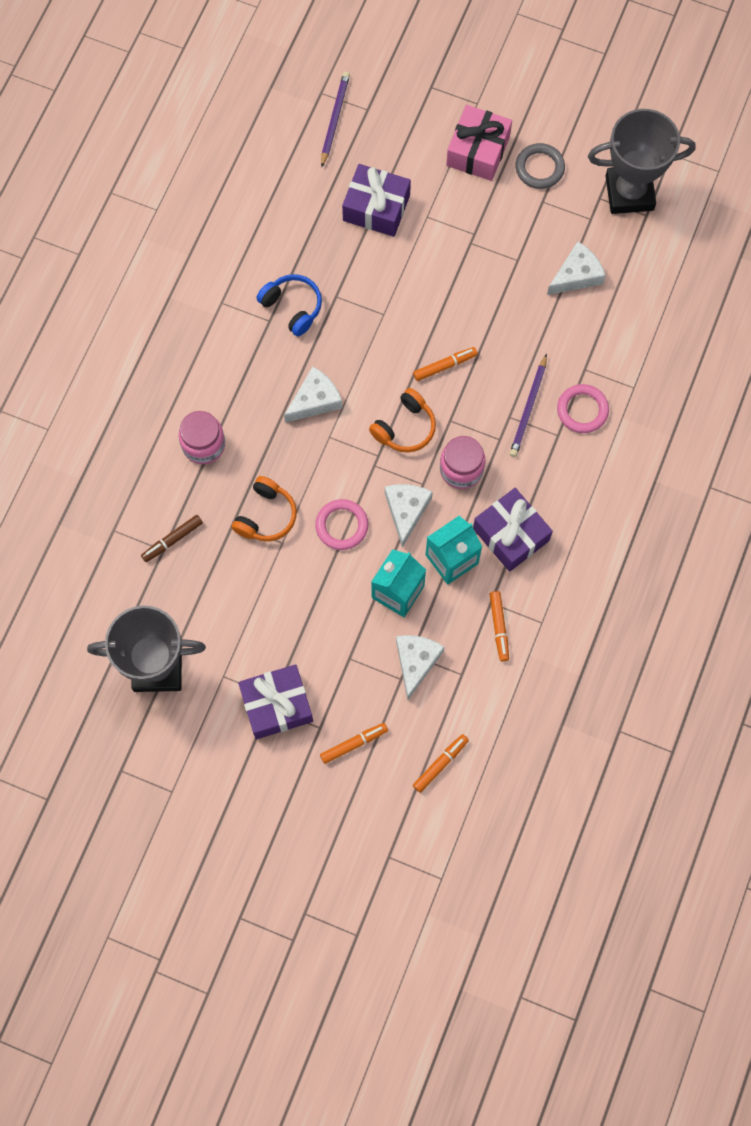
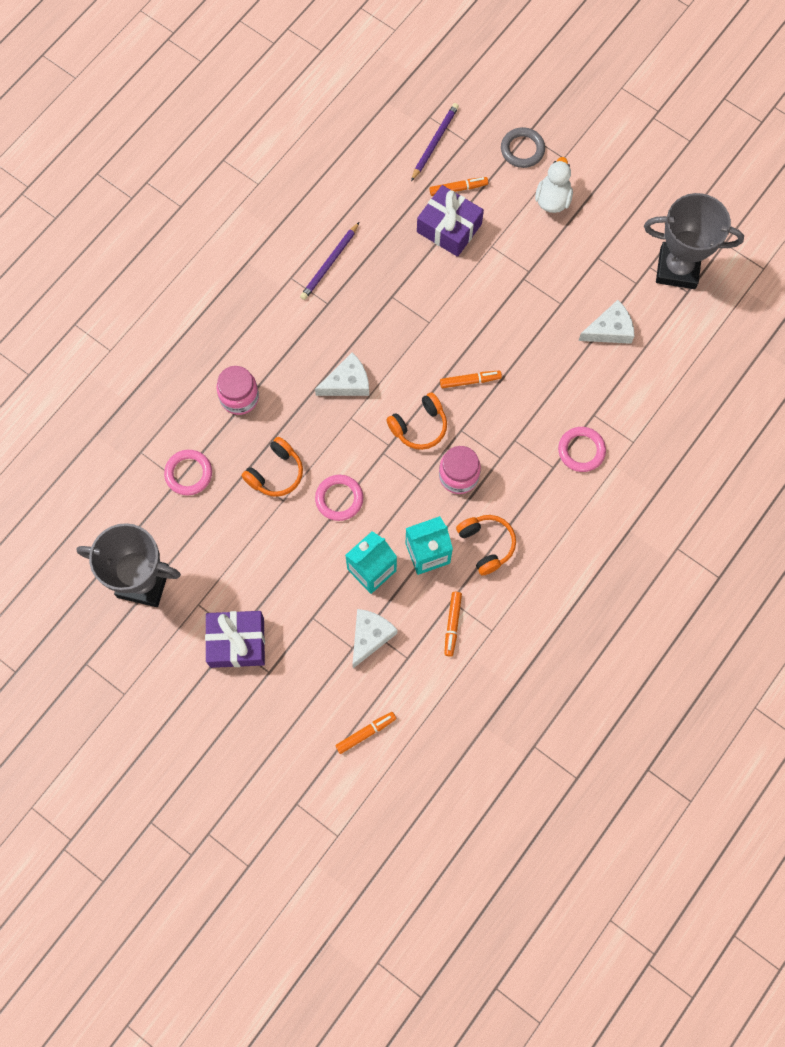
camera: 15 degrees right, 0 degrees up
brown marker [141,515,203,562] -> pink ring [164,450,212,495]
blue headphones [256,274,322,336] -> none
orange marker [320,723,388,764] -> orange marker moved to [430,177,488,196]
white cheese [385,484,433,548] -> none
pink gift [446,105,512,181] -> white duck [535,157,573,213]
purple gift [473,488,553,572] -> orange headphones [456,515,516,576]
purple pencil [509,354,547,457] -> purple pencil moved to [300,222,359,300]
grey ring [515,143,565,189] -> grey ring moved to [501,127,545,168]

